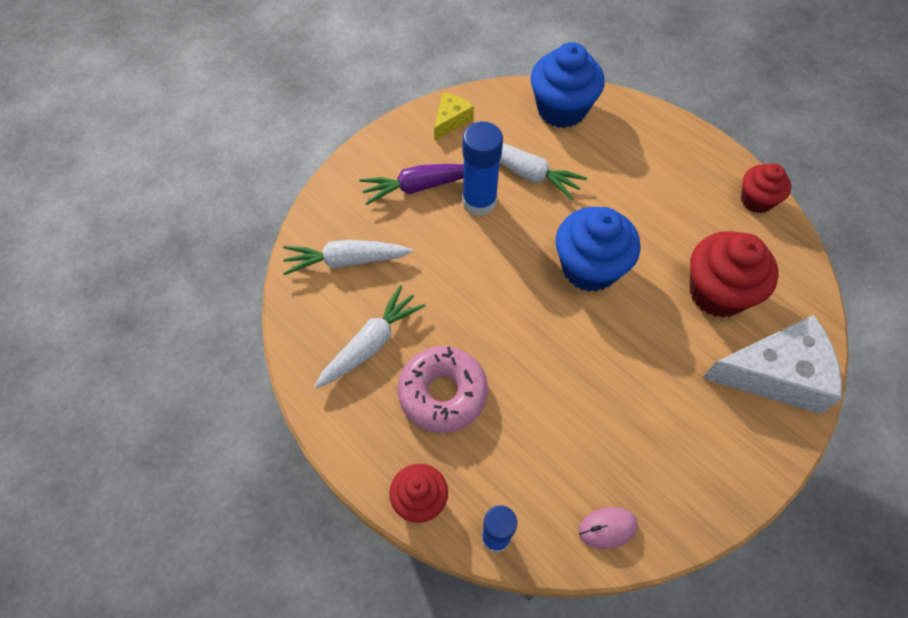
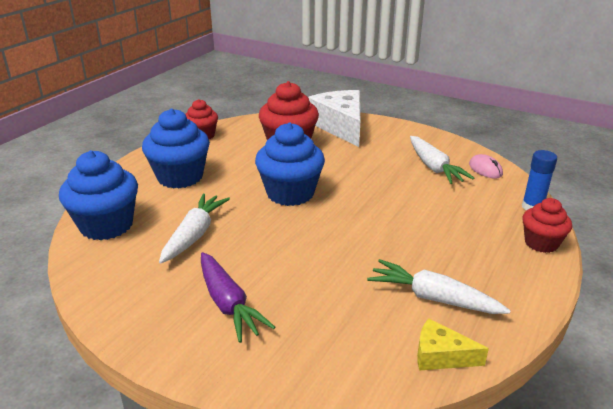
camera: 105 degrees left, 30 degrees down
white carrot [283,240,413,275] -> white carrot moved to [410,136,474,184]
pink donut [397,346,488,433] -> none
yellow cheese [434,92,474,141] -> yellow cheese moved to [417,318,489,370]
blue glue stick [462,122,503,216] -> none
none -> blue cupcake [142,108,210,189]

